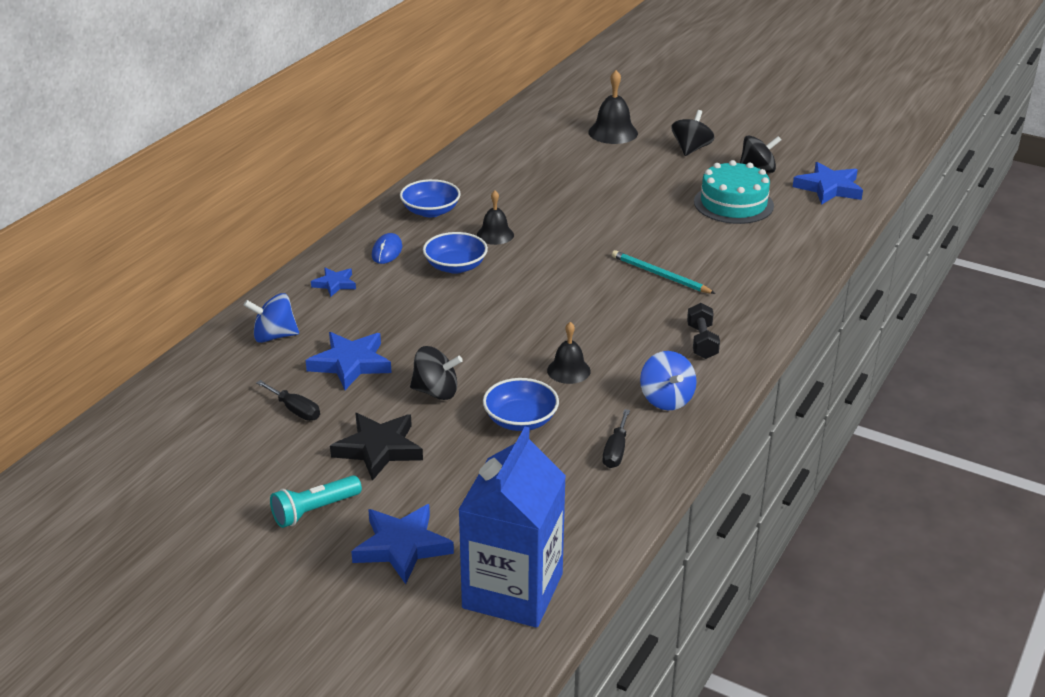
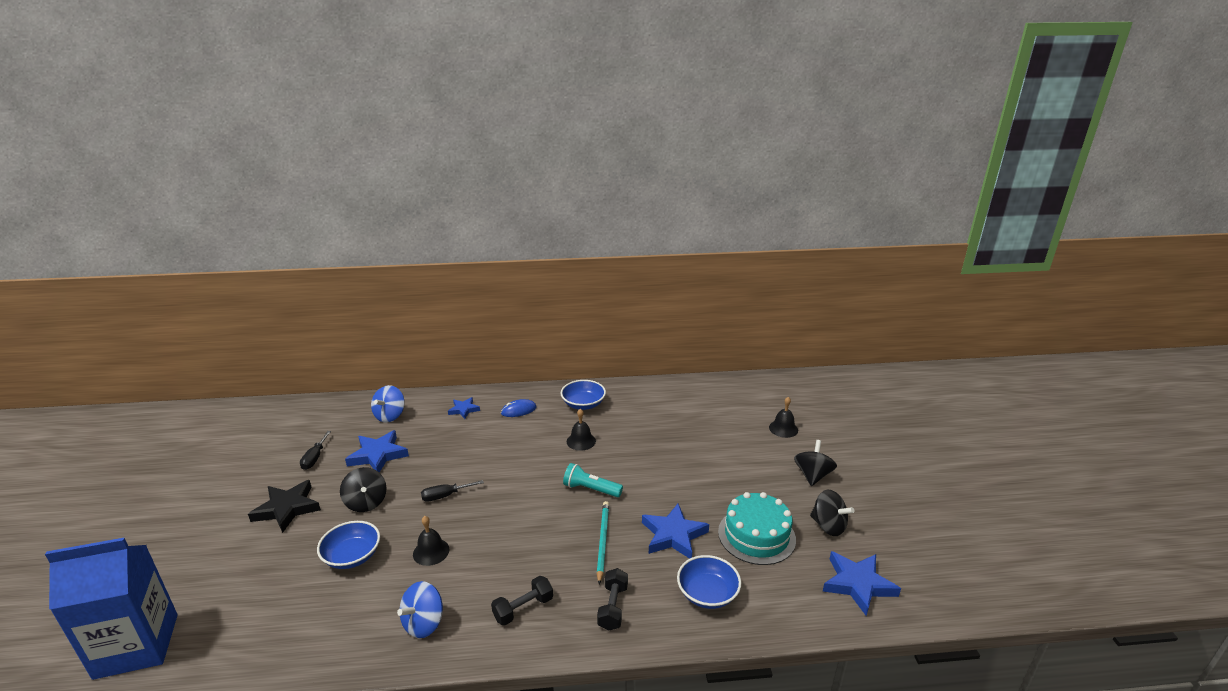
camera: 55 degrees right, 5 degrees down
blue spinning top [244,293,299,343] -> blue spinning top turned 120 degrees counterclockwise [371,385,405,423]
turquoise flashlight [270,475,362,528] -> turquoise flashlight moved to [563,463,623,497]
blue star [351,504,454,584] -> blue star moved to [642,504,709,559]
blue bowl [423,232,488,274] -> blue bowl moved to [677,555,741,609]
black bell [588,70,638,144] -> black bell [769,397,798,438], size x0.66
black screwdriver [602,409,630,468] -> black screwdriver moved to [421,480,484,502]
black spinning top [671,110,715,156] -> black spinning top turned 60 degrees counterclockwise [794,440,837,486]
none -> black dumbbell [597,568,628,631]

